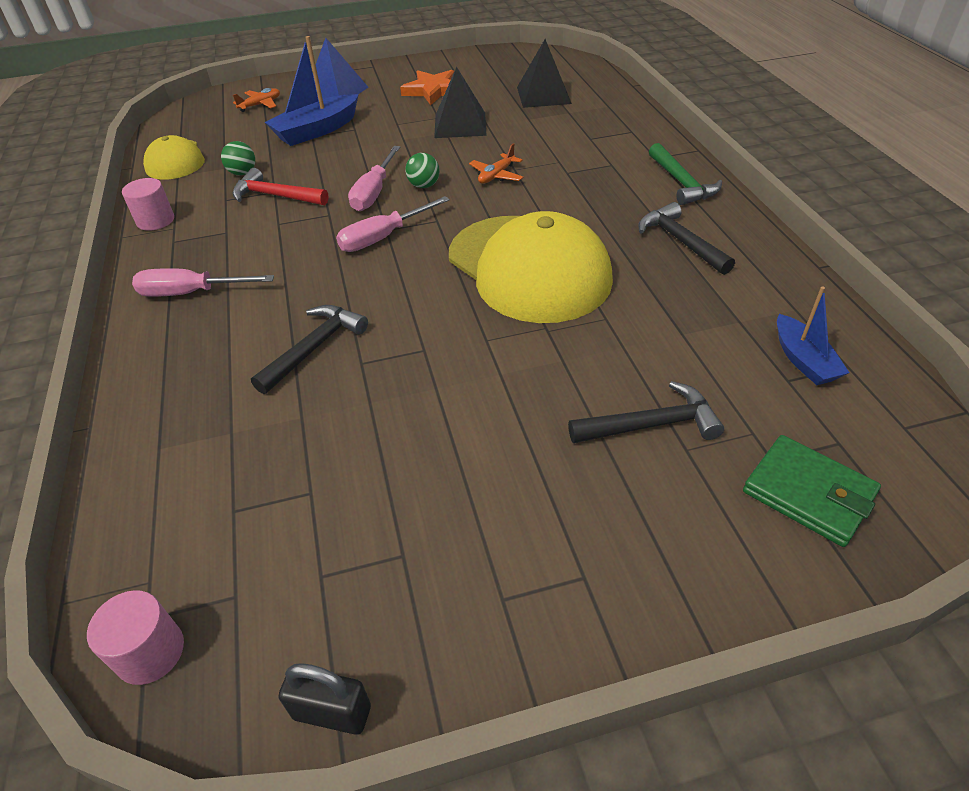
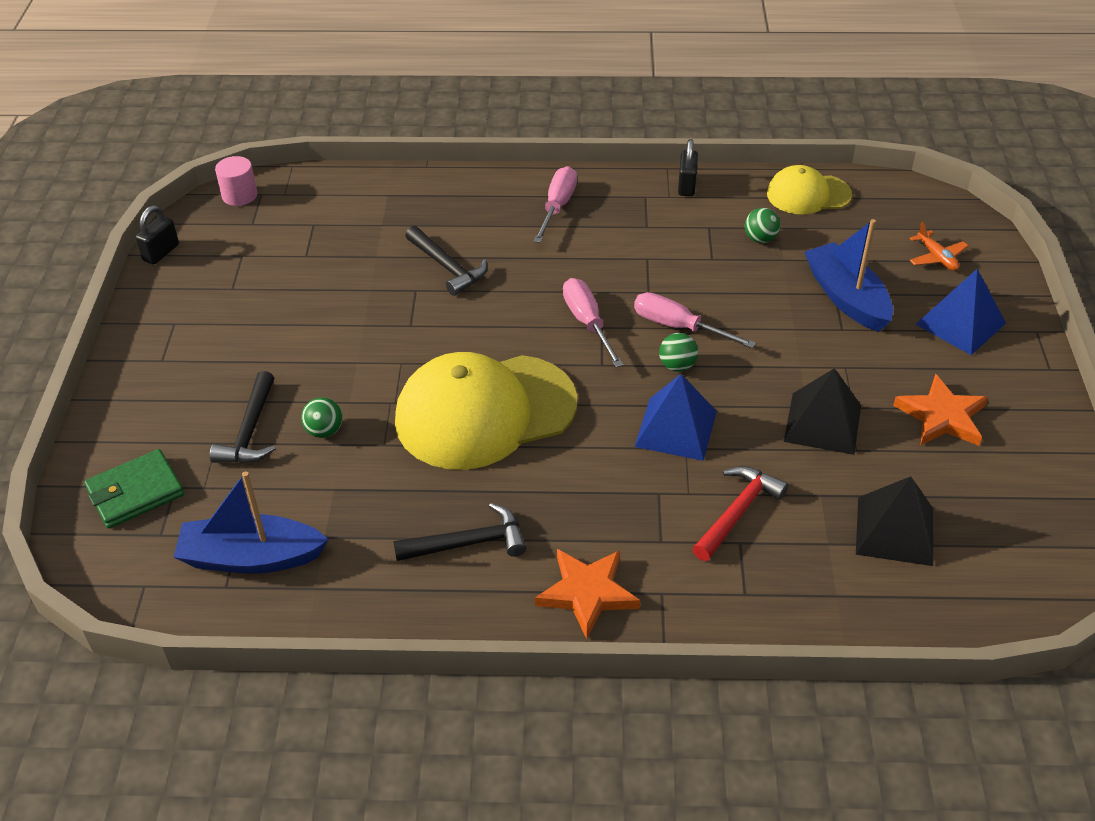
camera: 105 degrees right, 0 degrees up
pink cylinder [122,178,174,231] -> black padlock [678,139,698,196]
red hammer [232,168,328,205] -> red hammer moved to [692,466,788,561]
orange plane [469,143,523,184] -> blue pyramid [635,374,717,461]
green hammer [649,143,722,205] -> orange star [535,549,640,639]
blue boat [777,286,850,385] -> blue boat [174,471,329,574], size x1.61
none -> green ball [301,397,343,438]

